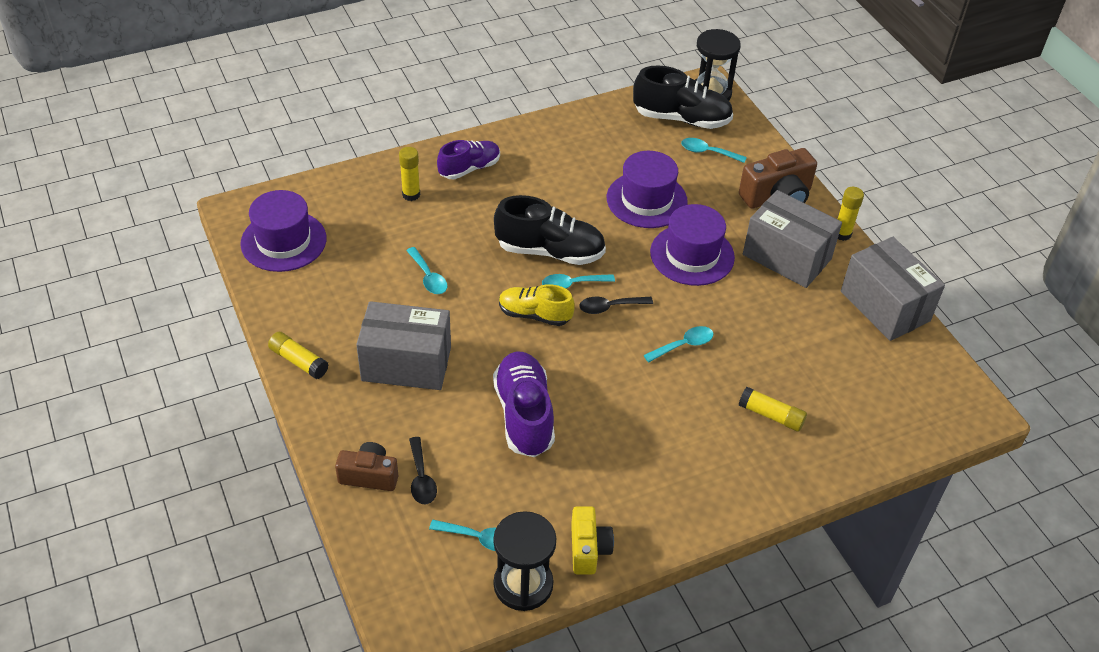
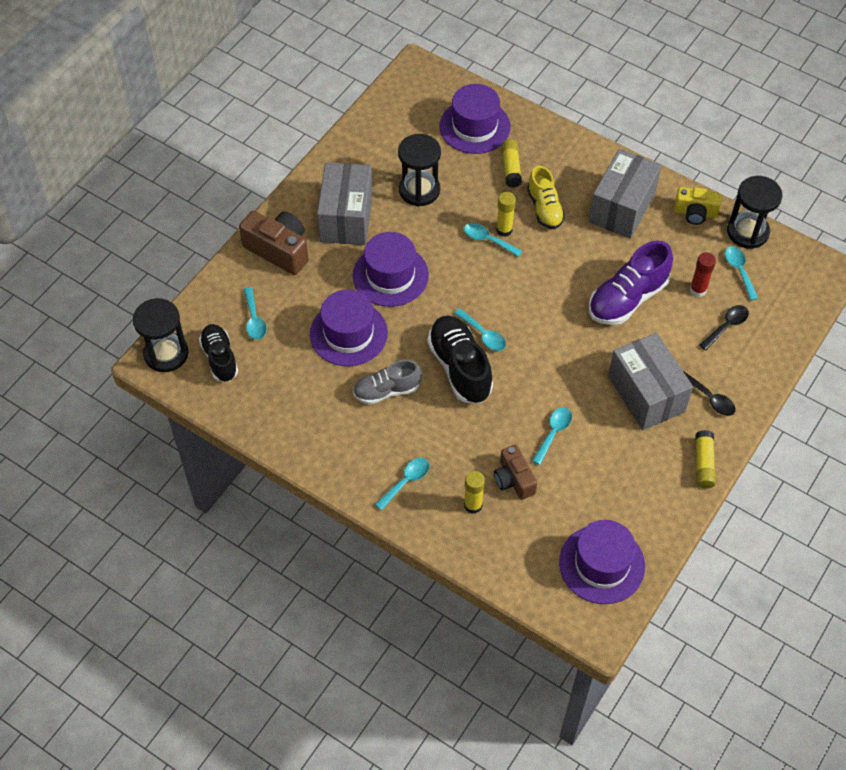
camera: 120 degrees left, 10 degrees up
brown camera [335,442,398,491] -> brown camera moved to [494,445,537,500]
purple shoe [437,140,500,179] -> turquoise spoon [375,458,430,510]
yellow shoe [499,284,575,326] -> yellow shoe moved to [527,166,565,229]
yellow camera [571,506,614,575] -> yellow camera turned 135 degrees counterclockwise [674,187,722,225]
black spoon [579,297,653,314] -> black spoon moved to [683,371,736,416]
black shoe [633,65,733,129] -> black shoe [199,324,238,382], size x0.66
yellow glue stick [837,187,864,241] -> yellow glue stick moved to [496,192,516,237]
grey box [841,237,945,341] -> grey box moved to [589,149,662,239]
none -> grey shoe [353,360,422,405]
none -> black hourglass [398,134,441,206]
none -> purple hat [439,84,510,154]
none -> red glue stick [690,252,716,297]

